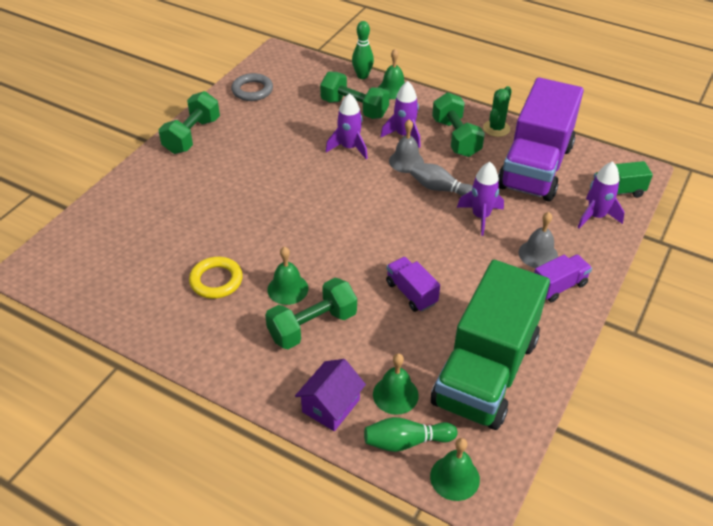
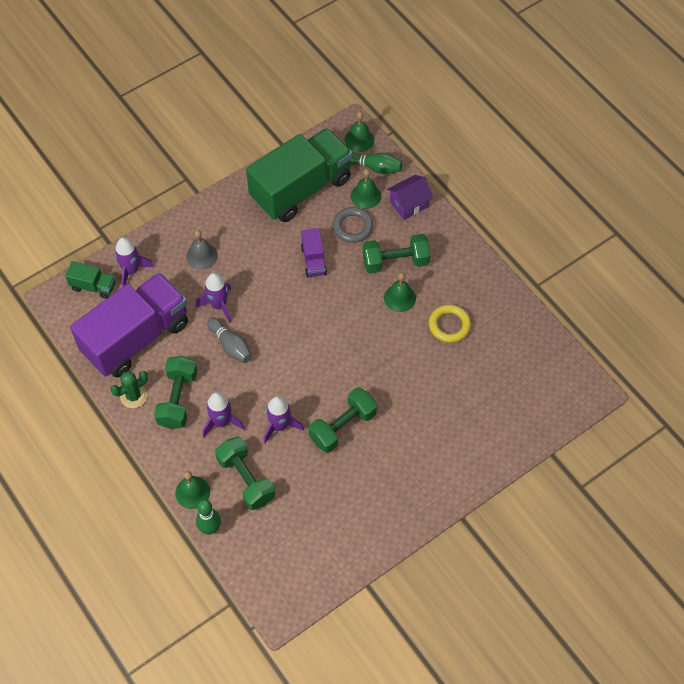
camera: 155 degrees left, 15 degrees up
green dumbbell [158,91,220,154] -> green dumbbell moved to [308,387,377,453]
grey ring [231,73,273,101] -> grey ring moved to [333,207,373,243]
grey bell [389,119,424,173] -> none
purple truck [534,254,592,302] -> none

